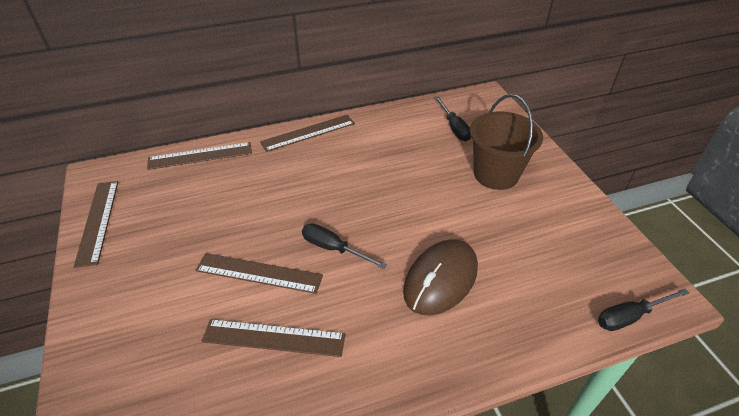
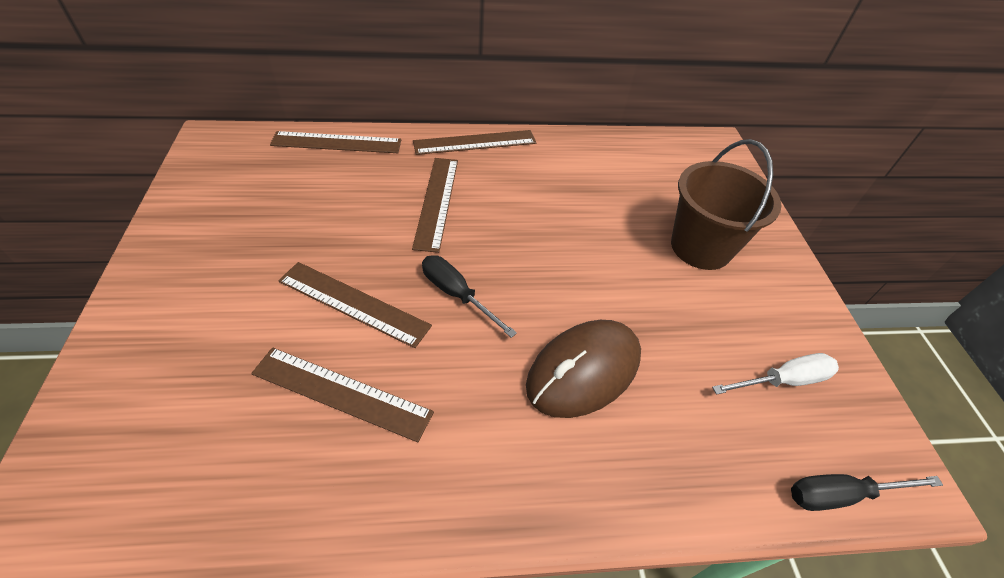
camera: 10 degrees right, 5 degrees up
brown ruler [74,181,118,268] -> brown ruler moved to [412,158,458,253]
black screwdriver [435,96,471,141] -> none
none -> white screwdriver [712,353,839,395]

